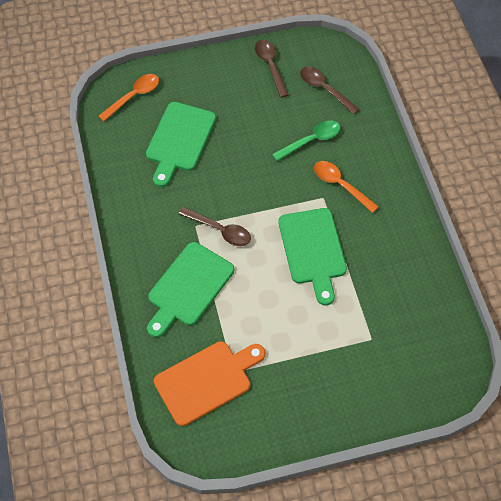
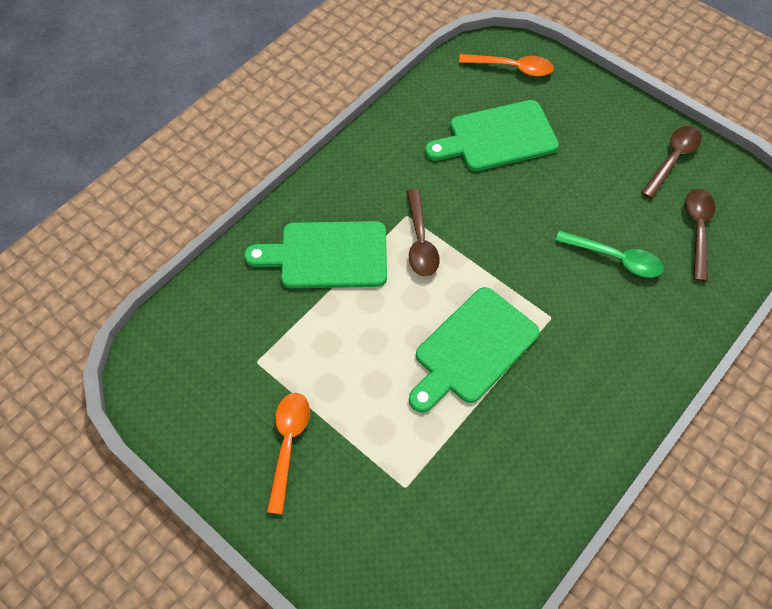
camera: 55 degrees right, 0 degrees up
orange cutting board [154,341,265,426] -> none
orange spoon [314,161,379,213] -> orange spoon moved to [267,393,310,514]

